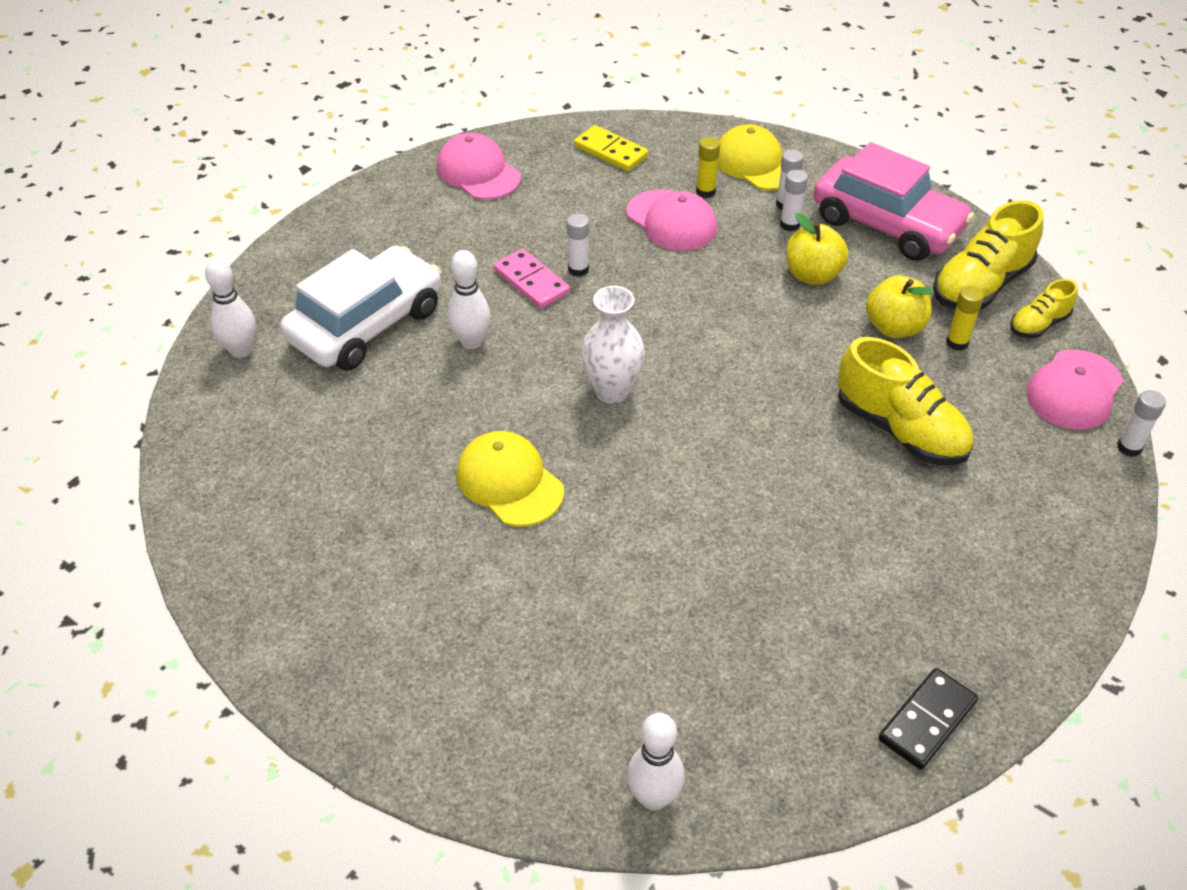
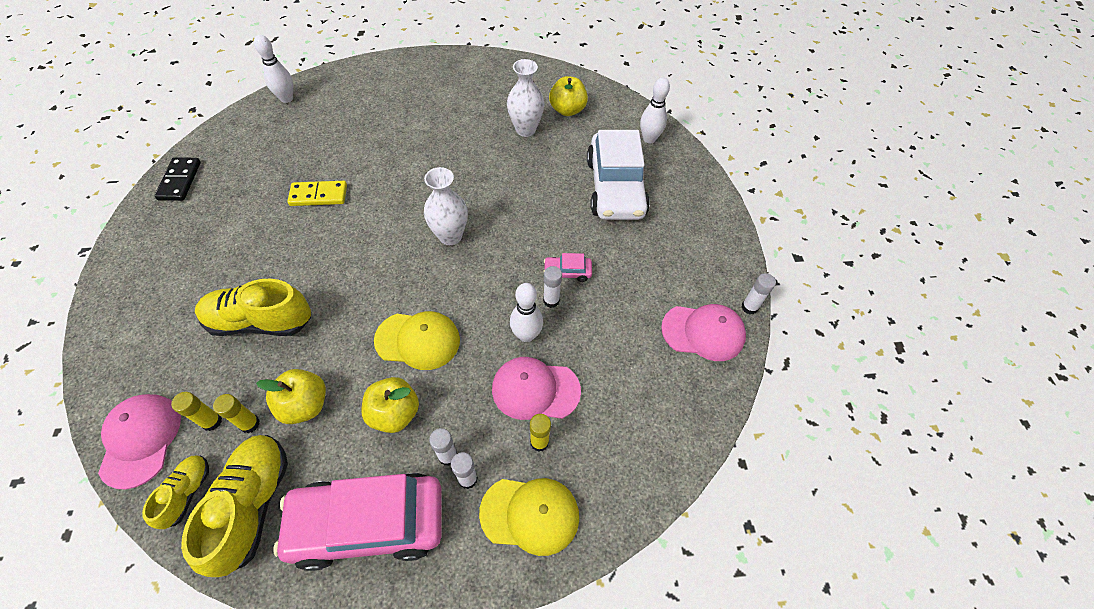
camera: 135 degrees right, 10 degrees up
white bowling pin [448,250,491,349] -> white bowling pin moved to [510,283,543,342]
yellow cap [457,431,564,527] -> yellow cap moved to [374,311,460,370]
pink domino [494,249,570,308] -> pink car [543,253,592,282]
yellow domino [574,125,648,171] -> yellow domino moved to [287,181,347,206]
white glue stick [1117,390,1166,457] -> white glue stick moved to [741,273,776,314]
none -> yellow glue stick [171,392,222,431]
none -> white vase [507,59,544,137]
none -> yellow apple [549,76,588,116]

